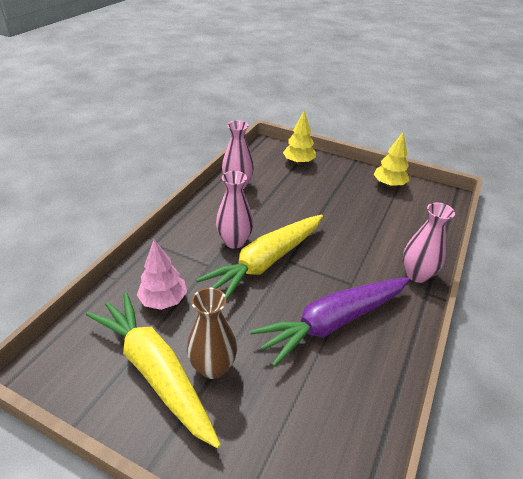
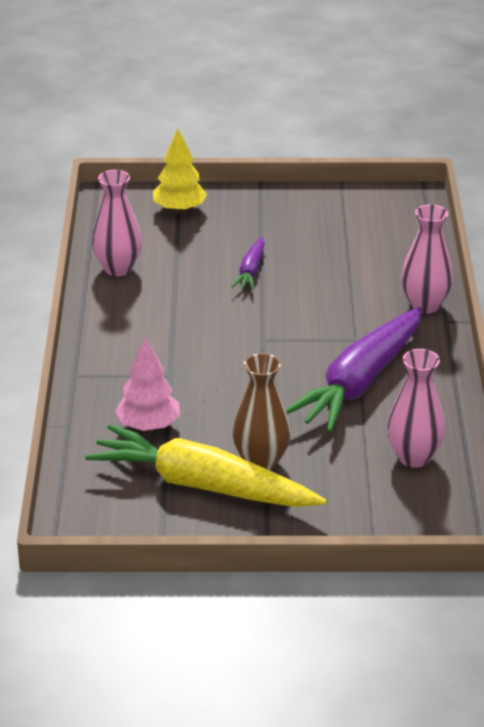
camera: 25 degrees left, 5 degrees down
yellow carrot [196,215,323,300] -> none
pink vase [216,171,253,249] -> pink vase moved to [387,349,446,468]
yellow tree [373,131,410,187] -> none
none -> purple carrot [231,237,265,290]

